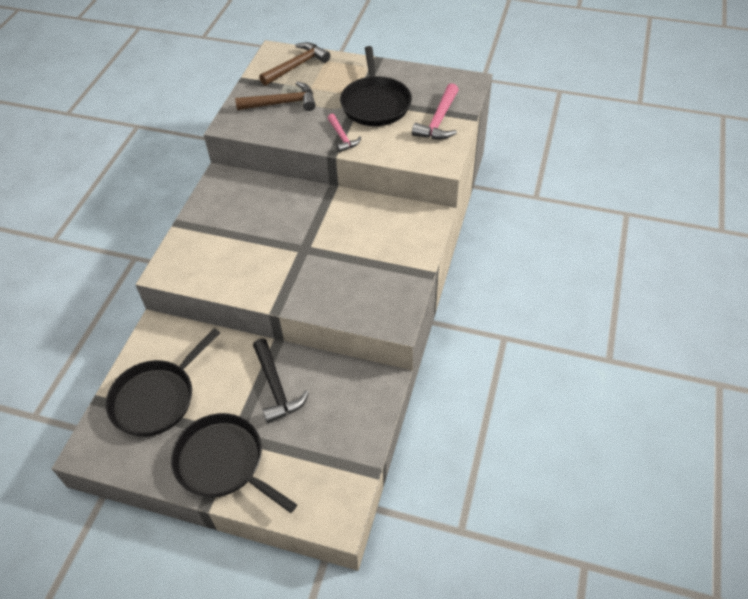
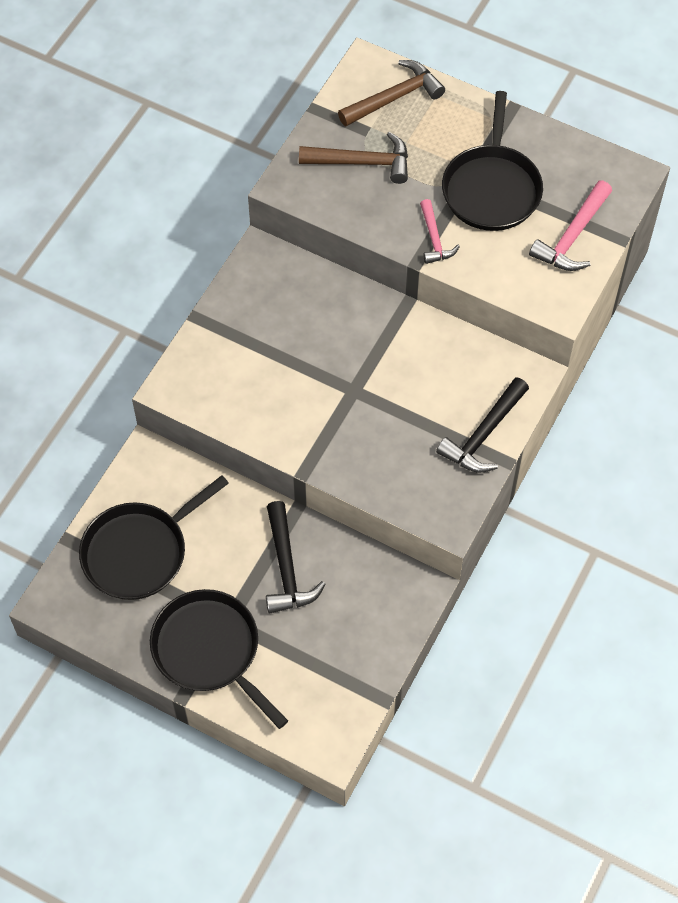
camera: 10 degrees right, 10 degrees up
none -> black hammer [436,377,529,473]

